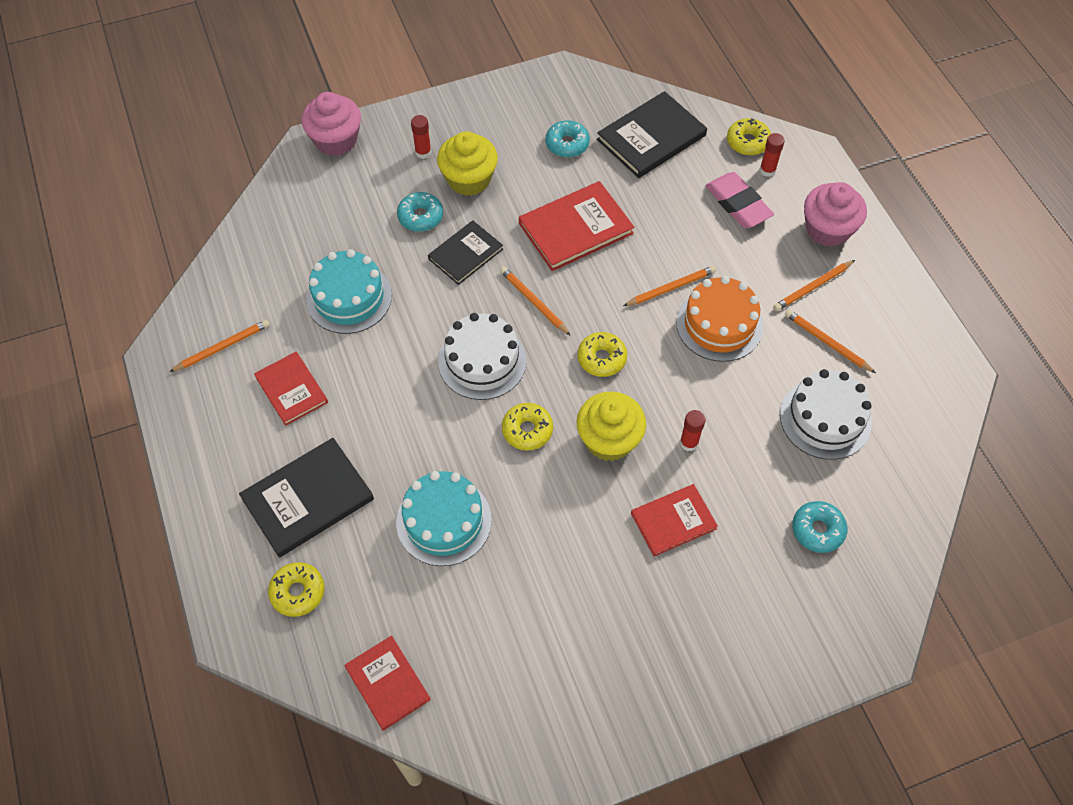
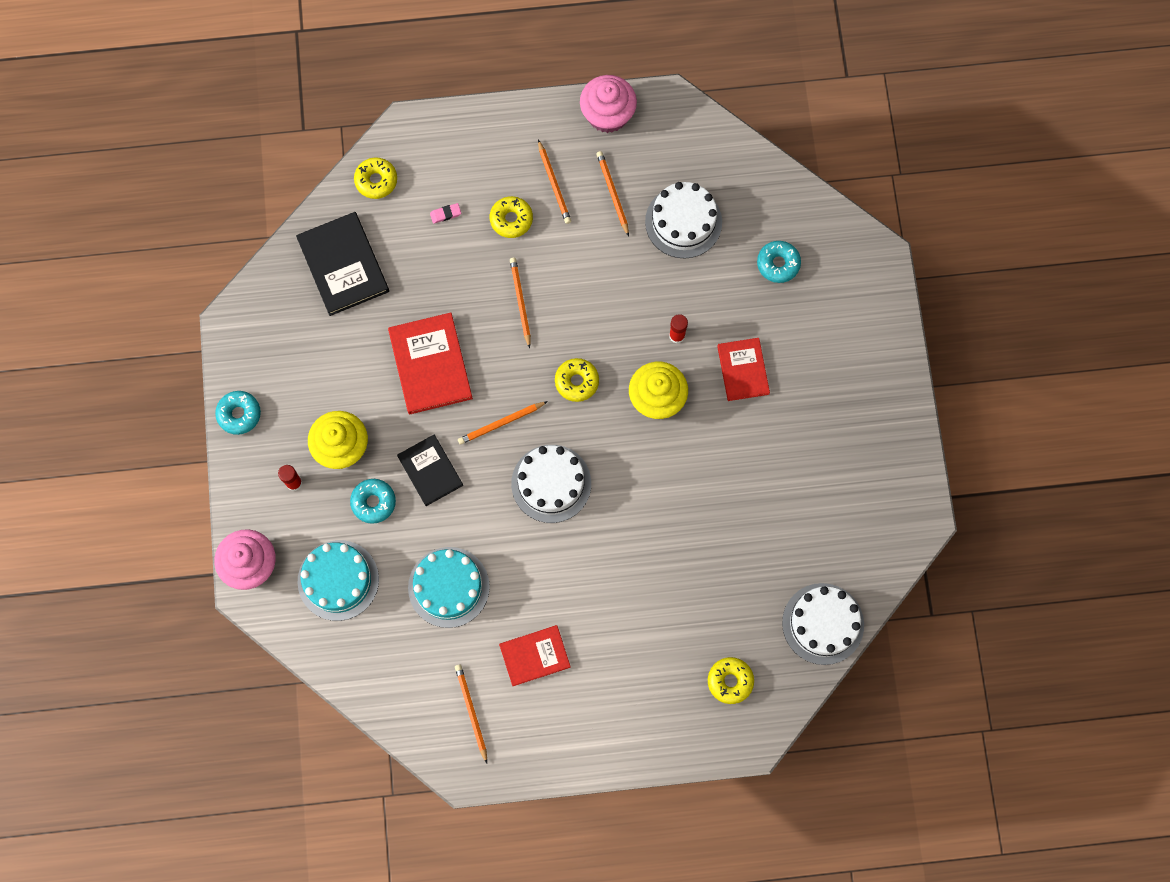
camera: 75 degrees left, 15 degrees up
black book [239,438,374,558] -> none
red book [345,636,431,731] -> white cake [782,583,864,665]
turquoise cake [396,471,492,566] -> turquoise cake moved to [298,540,379,621]
yellow donut [502,403,553,450] -> yellow donut moved to [490,196,533,238]
turquoise donut [546,120,590,158] -> turquoise donut moved to [215,391,261,435]
orange cake [676,276,763,362] -> none
pink eraser [705,172,774,228] -> pink eraser [430,203,461,224], size x0.43
red glue stick [760,133,785,177] -> none
orange pencil [785,309,876,373] -> orange pencil turned 105 degrees clockwise [596,151,629,236]
pink cupcake [804,182,867,247] -> pink cupcake moved to [580,75,637,133]

